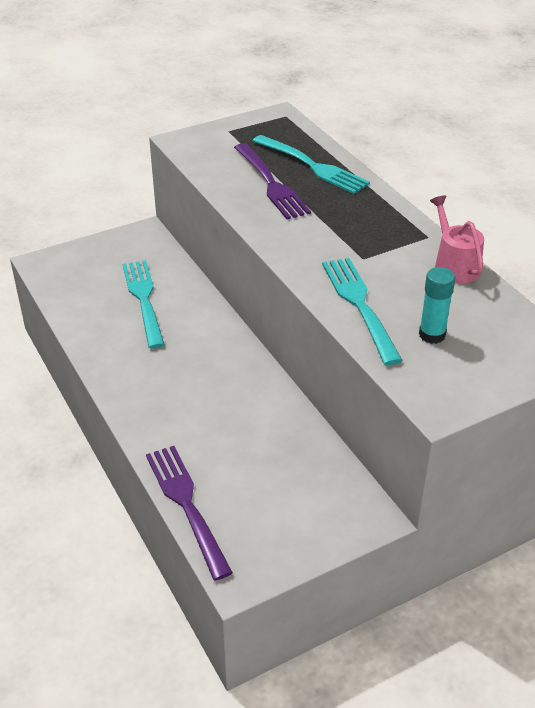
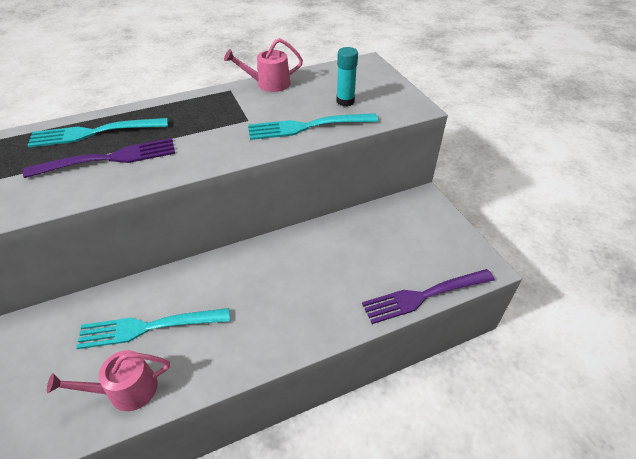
camera: 85 degrees left, 5 degrees up
turquoise fork [253,135,370,194] -> turquoise fork turned 150 degrees counterclockwise [27,118,168,148]
none -> pink watering can [47,350,170,411]

